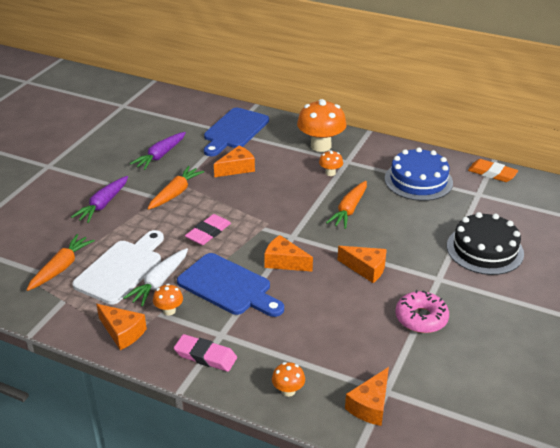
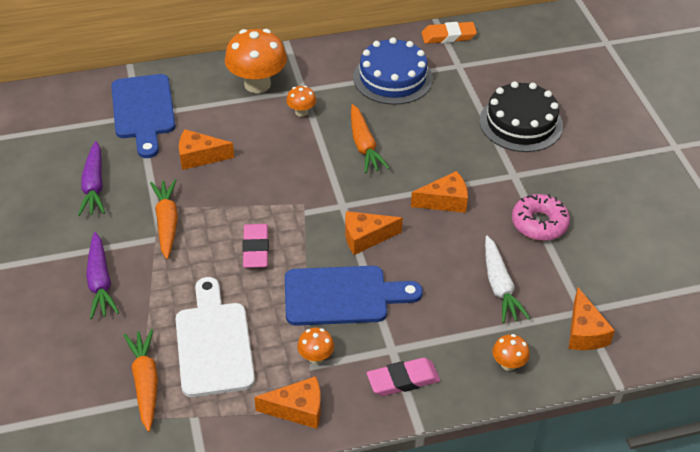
camera: 40 degrees left, 10 degrees up
white carrot [123,248,188,306] -> white carrot moved to [485,236,530,323]
orange cheese [214,146,255,177] -> orange cheese turned 105 degrees counterclockwise [179,129,234,170]

